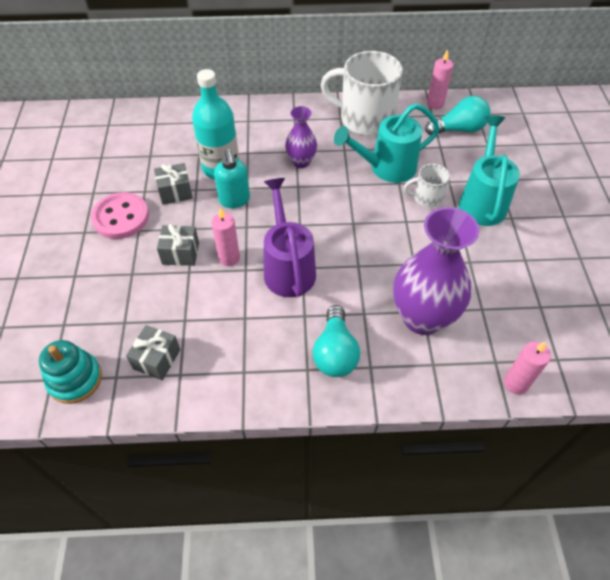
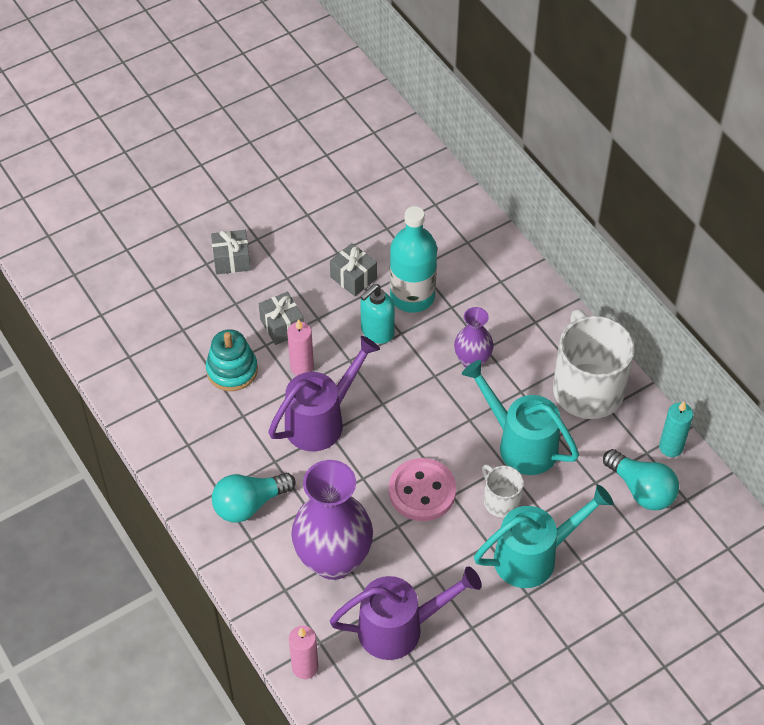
camera: 60 degrees right, 0 degrees up
turquoise stacking toy [39,340,102,404] -> turquoise stacking toy moved to [206,329,258,391]
pink button [91,192,149,239] -> pink button moved to [389,458,456,521]
grey gift [126,325,180,380] -> grey gift moved to [211,230,251,274]
pink candle [427,49,453,109] -> turquoise candle [659,401,693,457]
none -> purple watering can [330,566,482,660]

